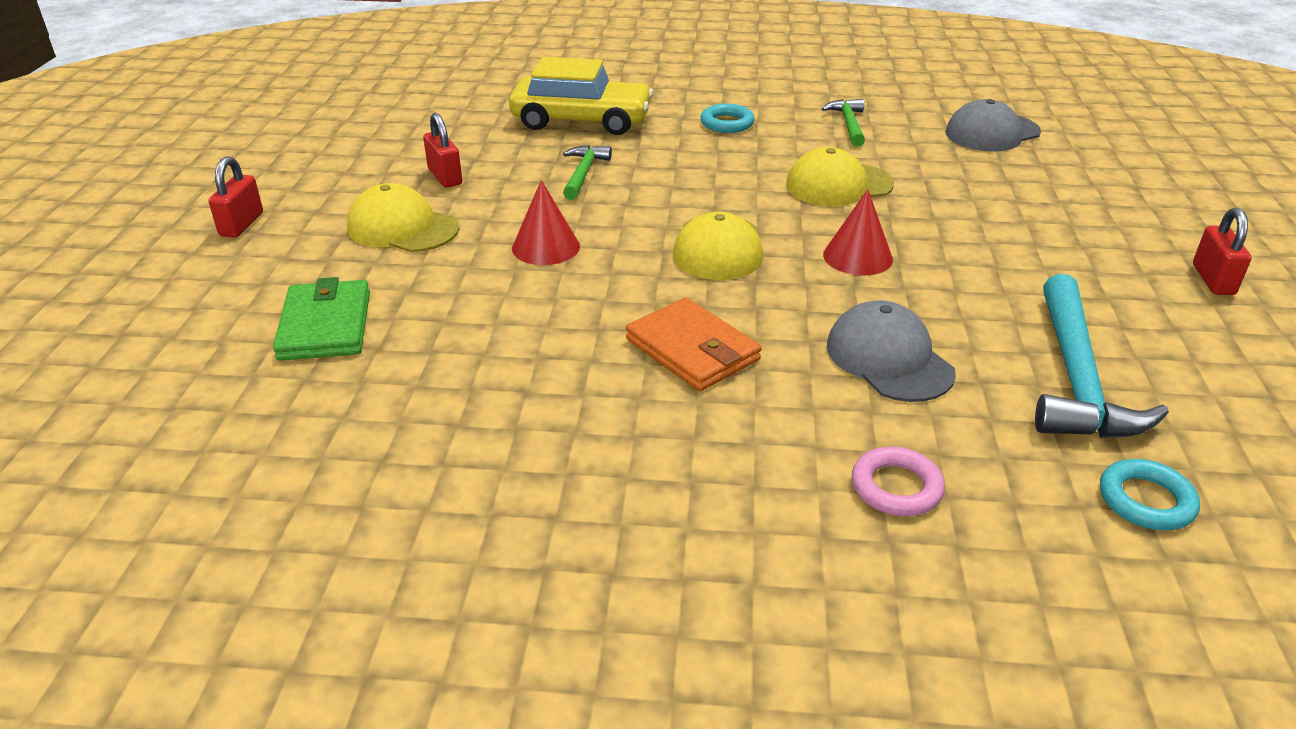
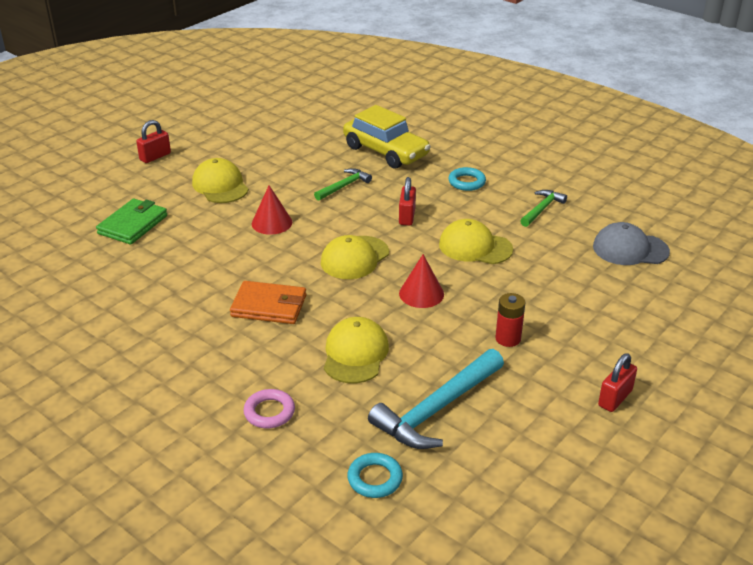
camera: 35 degrees right, 0 degrees up
red padlock [423,113,462,188] -> red padlock moved to [399,177,416,226]
orange wallet [626,298,762,391] -> orange wallet turned 75 degrees counterclockwise [230,281,306,324]
grey cap [827,300,956,402] -> yellow cap [324,317,389,383]
none -> red battery [495,293,525,347]

